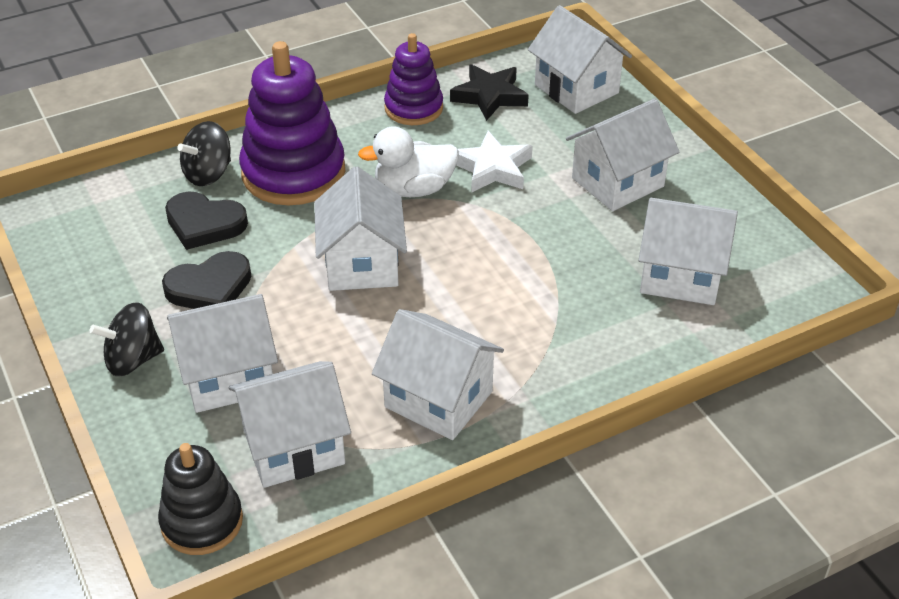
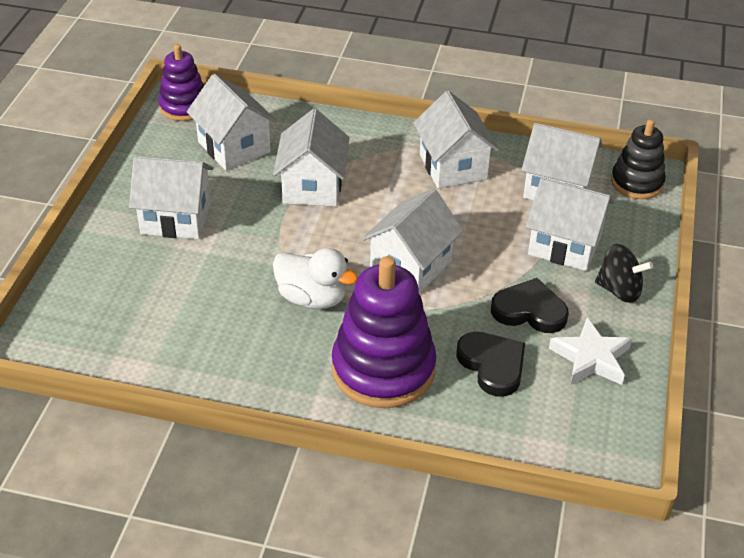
camera: 140 degrees left, 0 degrees up
black spinning top [177,121,231,186] -> none
purple stacking toy [384,33,443,125] -> purple stacking toy moved to [158,44,204,121]
black star [450,64,529,121] -> none
white star [456,131,533,193] -> white star moved to [549,317,632,385]
white house [528,5,632,114] -> white house moved to [273,109,350,207]

